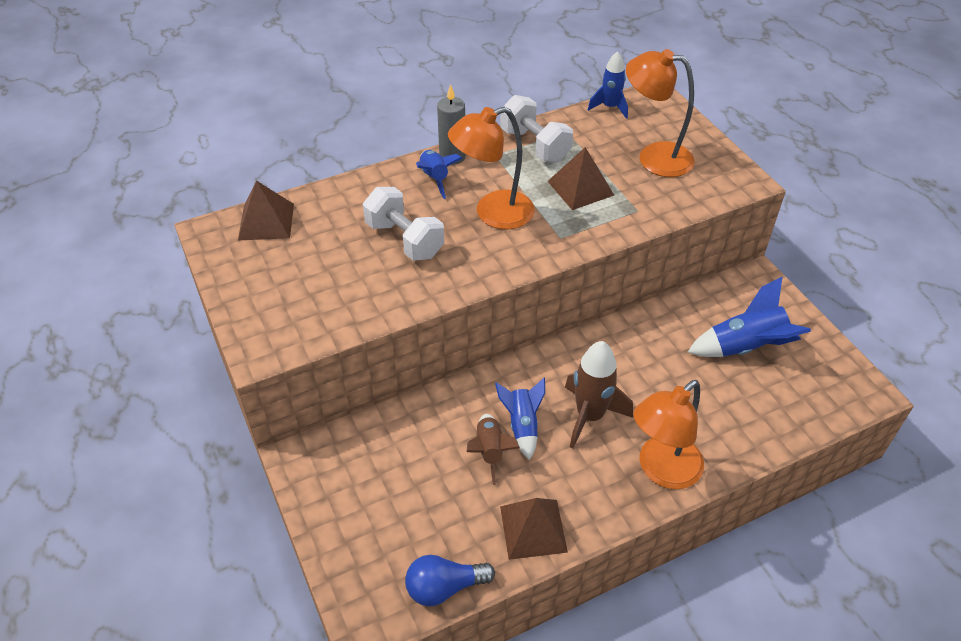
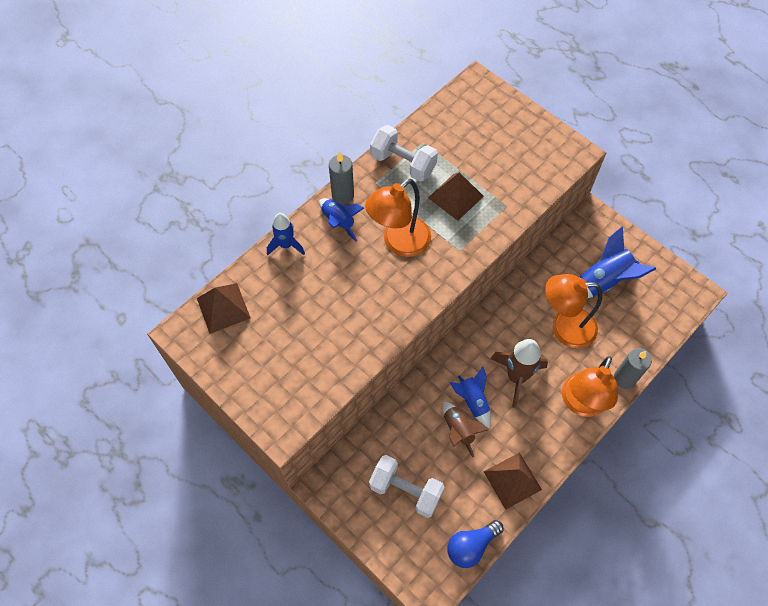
camera: 20 degrees left, 15 degrees up
white dumbbell [363,187,444,261] -> white dumbbell moved to [369,455,445,518]
blue rocket [588,51,628,119] -> blue rocket moved to [267,213,305,255]
orange lamp [626,49,695,177] -> orange lamp moved to [545,274,602,349]
none -> grey candle [614,348,652,389]

